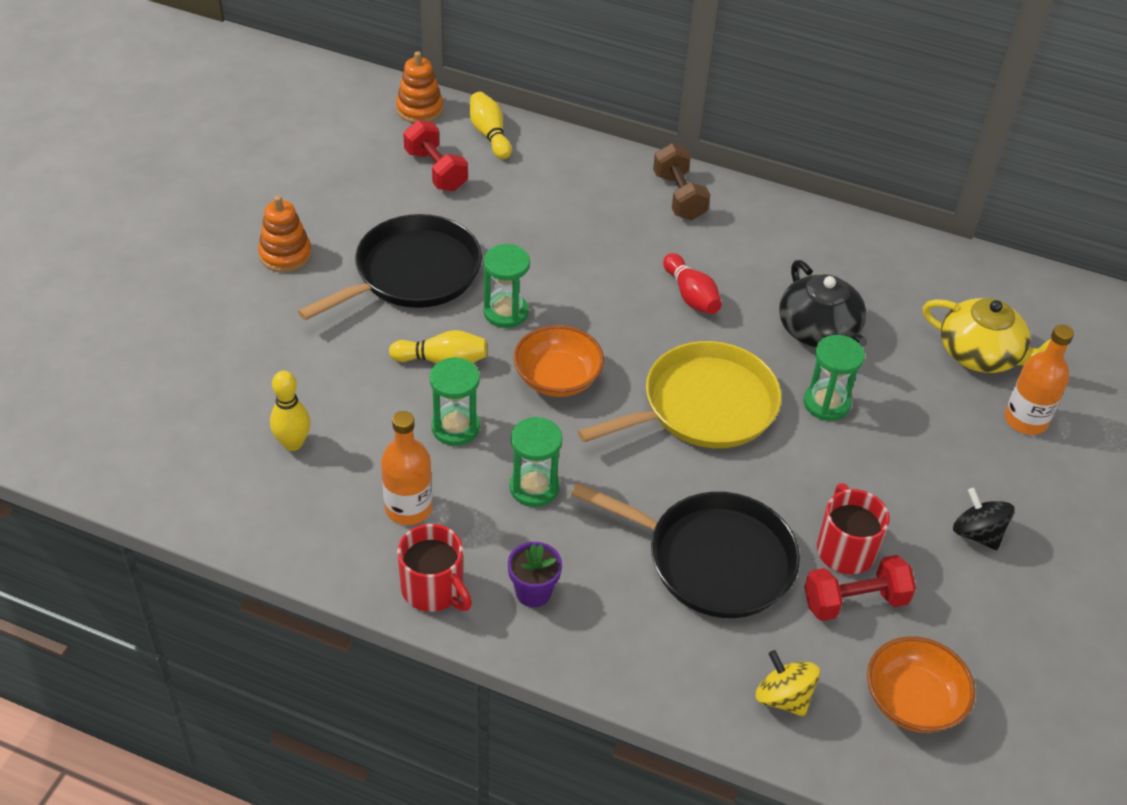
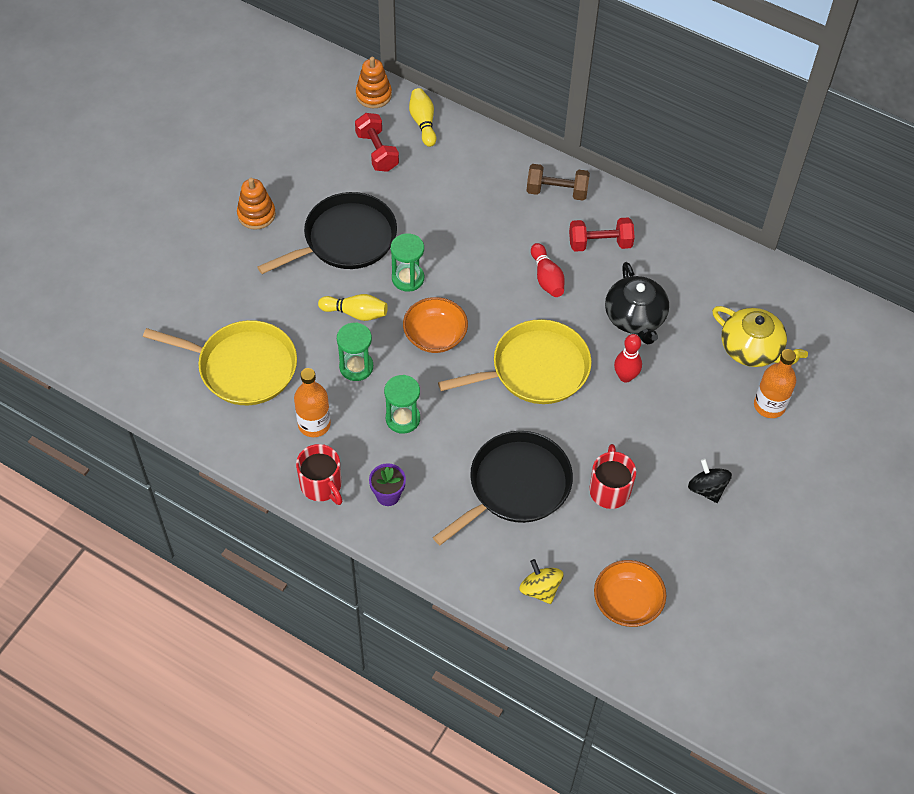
camera: 10 degrees right, 10 degrees up
yellow bowling pin [270,371,310,451] -> yellow pan [143,320,297,405]
black pan [571,483,800,618] -> black pan turned 75 degrees counterclockwise [433,431,573,545]
brown dumbbell [653,144,710,220] -> brown dumbbell turned 75 degrees counterclockwise [527,164,590,201]
green hourglass [804,335,865,421] -> red bowling pin [614,334,642,383]
red dumbbell [804,555,916,621] -> red dumbbell moved to [569,217,635,252]

